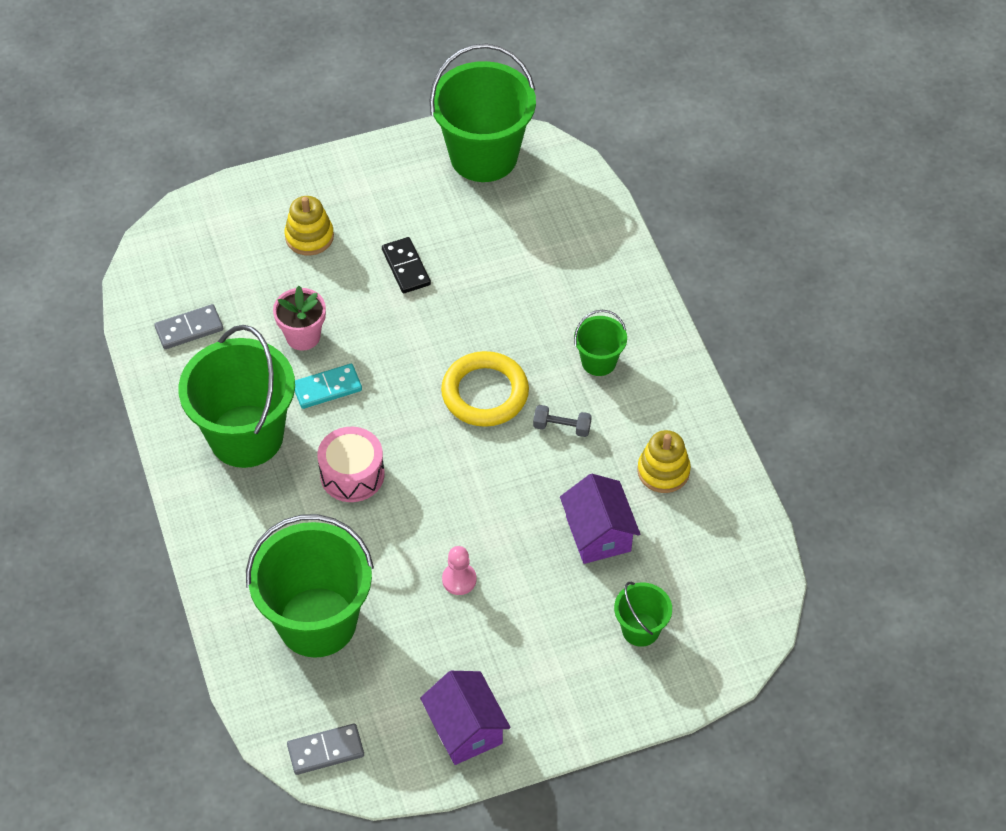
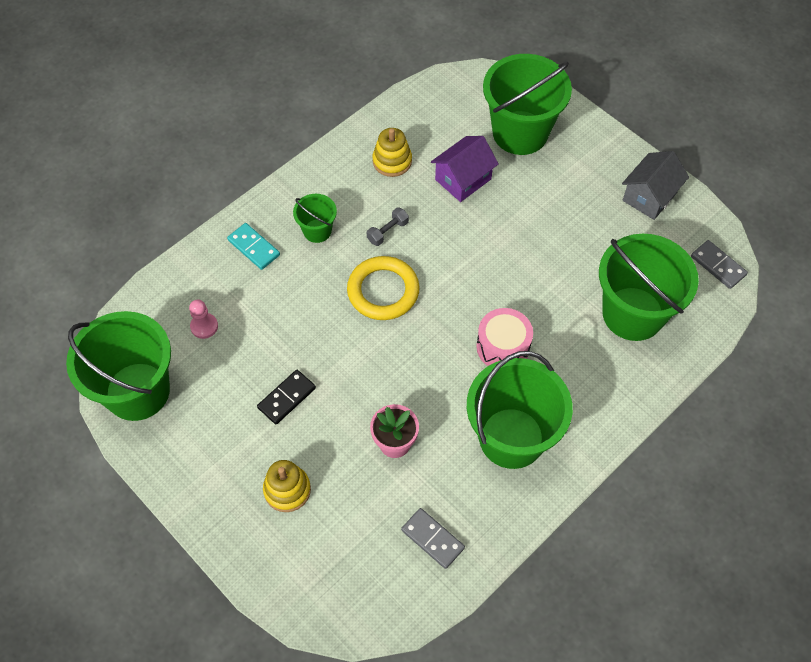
camera: 115 degrees left, 5 degrees up
turquoise domino [295,364,362,409] -> turquoise domino moved to [227,223,280,270]
purple house [420,671,511,765] -> grey house [622,151,689,220]
pink pawn [442,546,477,595] -> pink pawn moved to [189,300,218,339]
grey dumbbell [533,405,592,437] -> grey dumbbell turned 60 degrees clockwise [367,208,409,246]
green bucket [614,582,672,647] -> green bucket [483,54,572,155], size x2.09

